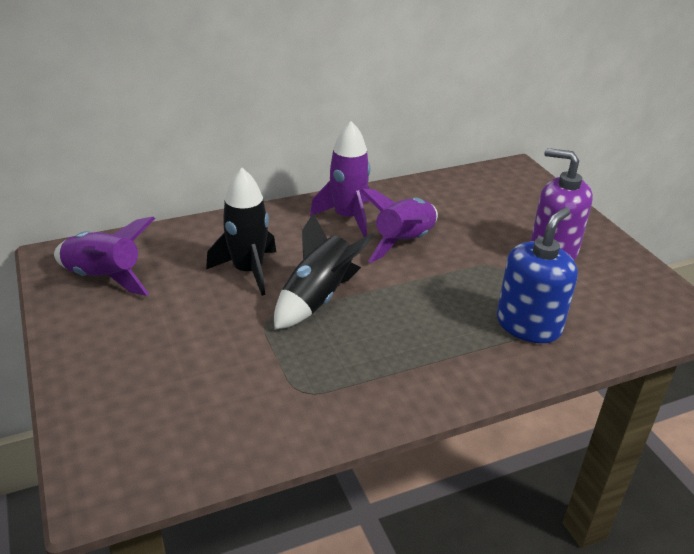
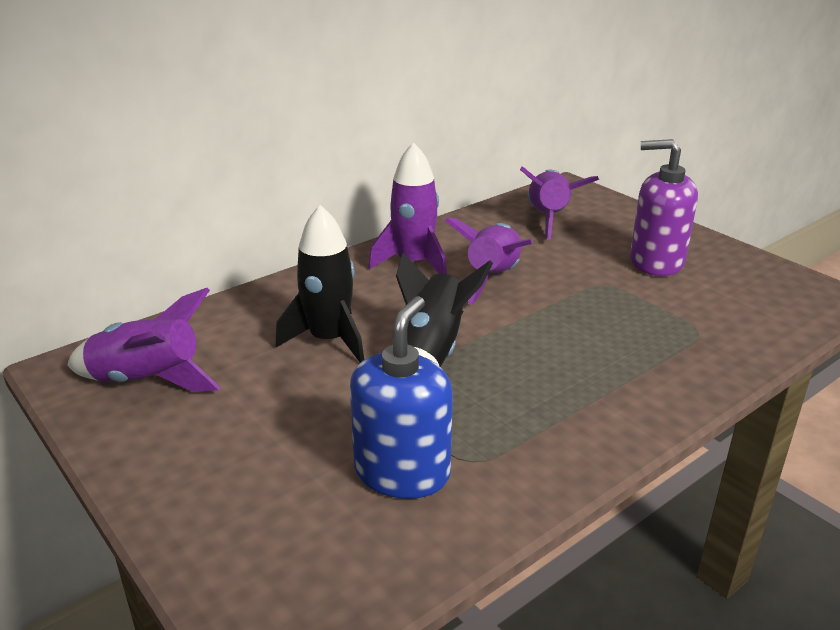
camera: 15 degrees left, 5 degrees down
blue soap dispenser [497,207,578,343] -> blue soap dispenser moved to [350,296,453,499]
none -> purple rocket [520,166,599,240]

